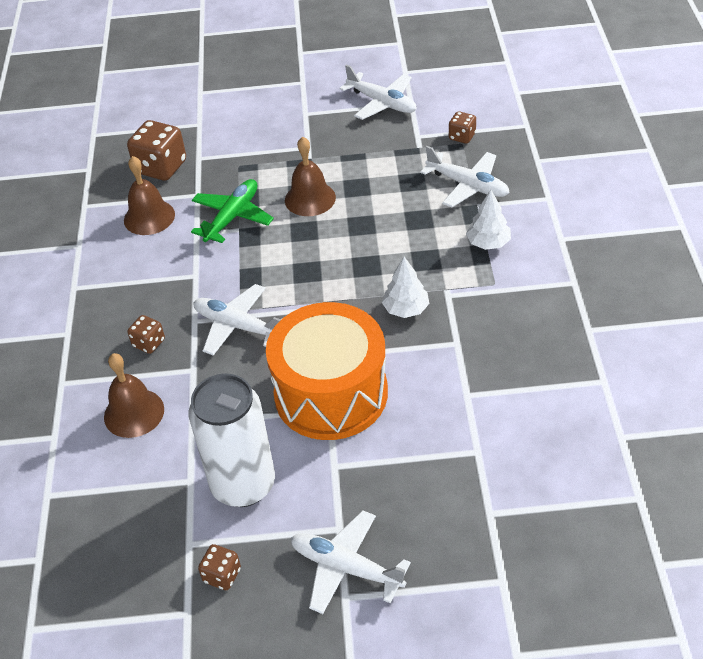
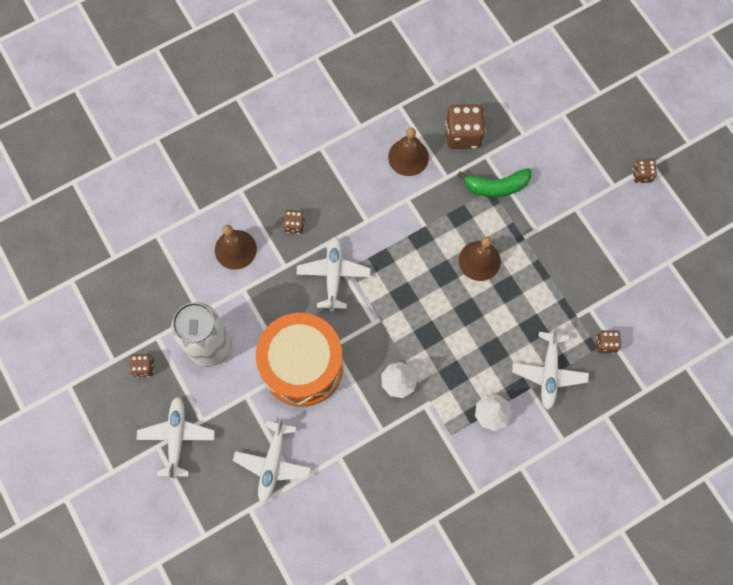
camera: 60 degrees right, 25 degrees up
green plane [191,179,274,243] -> none
white plane [339,64,416,120] -> white plane moved to [233,418,311,503]
none -> green banana [457,168,531,197]
none -> brown dice [633,159,657,183]

